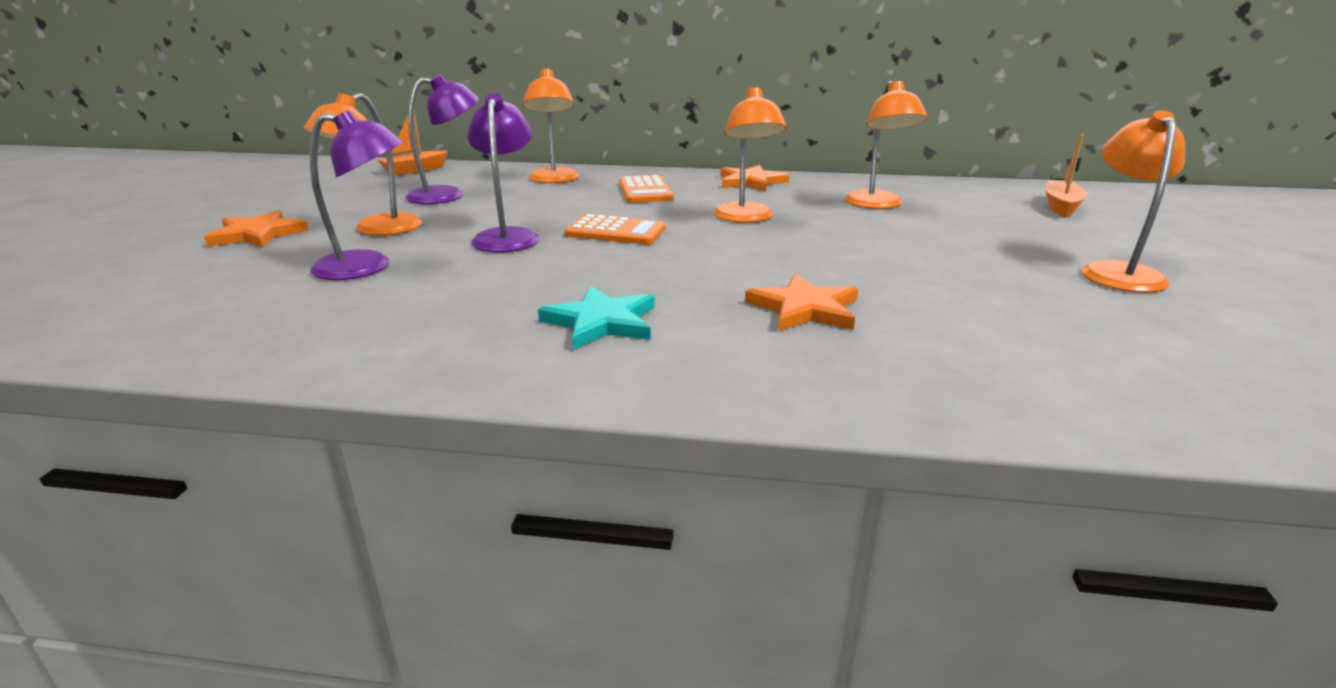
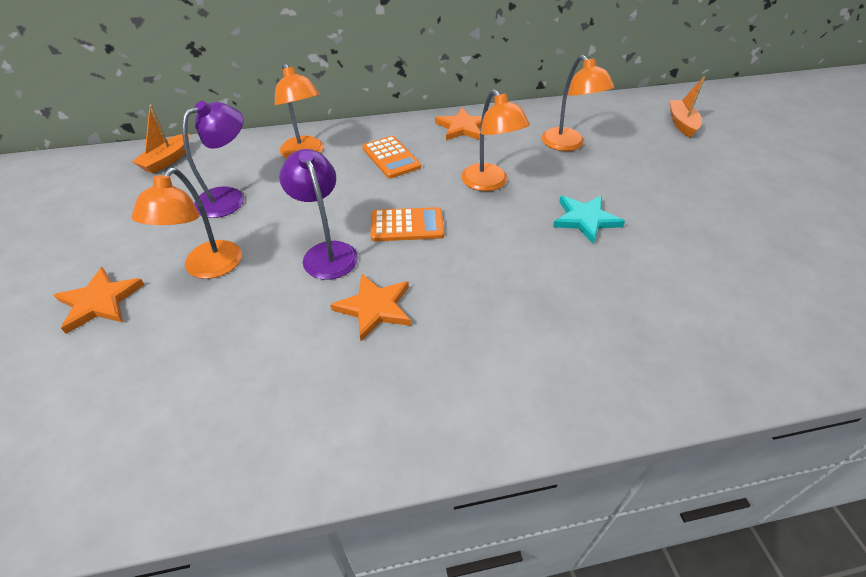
camera: 20 degrees left, 20 degrees up
purple lamp [310,110,404,280] -> none
turquoise star [538,285,655,350] -> turquoise star moved to [553,196,625,244]
orange star [745,274,858,331] -> orange star moved to [330,273,411,341]
orange lamp [1081,110,1185,293] -> none

